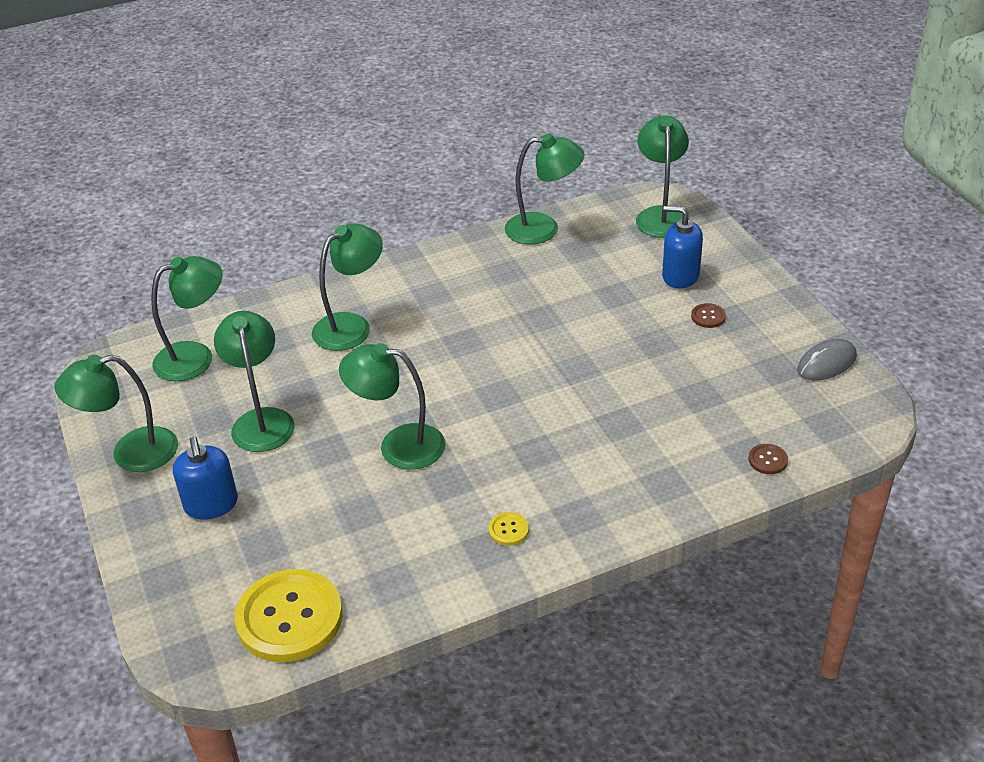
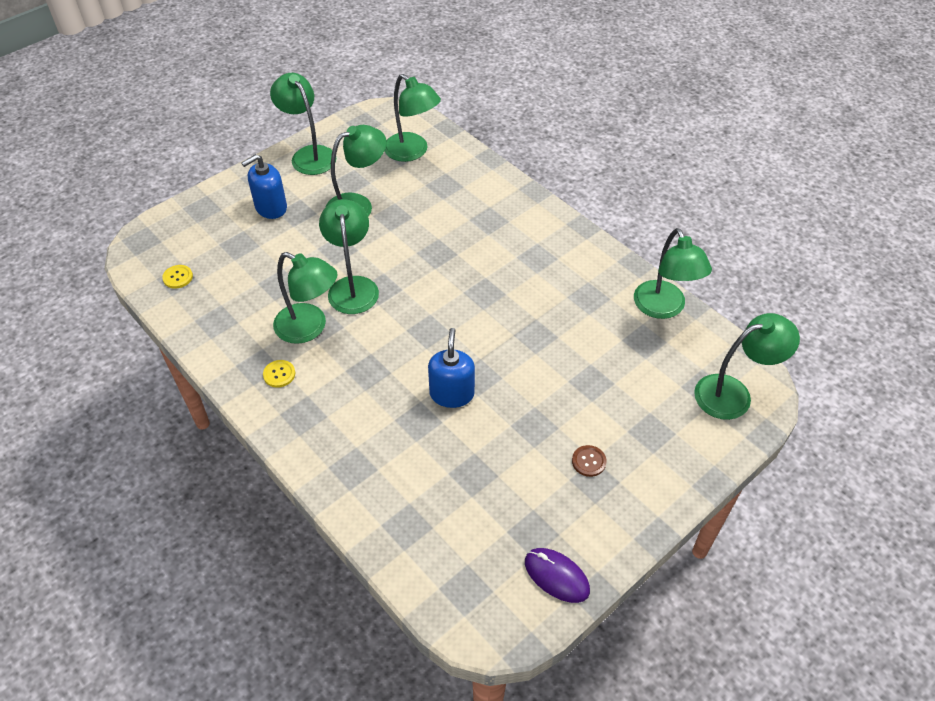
camera: 70 degrees right, 10 degrees up
yellow button [235,569,343,662] -> yellow button [162,265,193,289], size x0.40
green lamp [312,223,383,351] -> green lamp moved to [273,252,338,344]
blue soap dispenser [662,205,703,289] -> blue soap dispenser moved to [428,328,475,408]
brown button [748,444,788,474] -> none
grey mouse [797,339,857,380] -> purple mouse [525,548,590,603]

